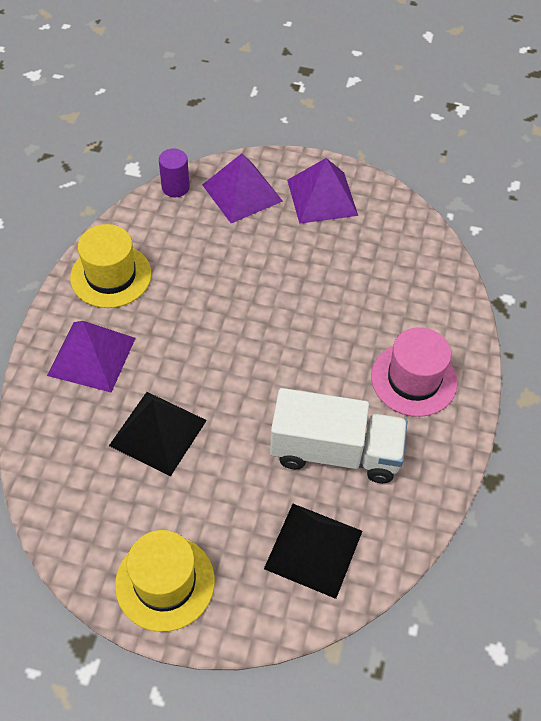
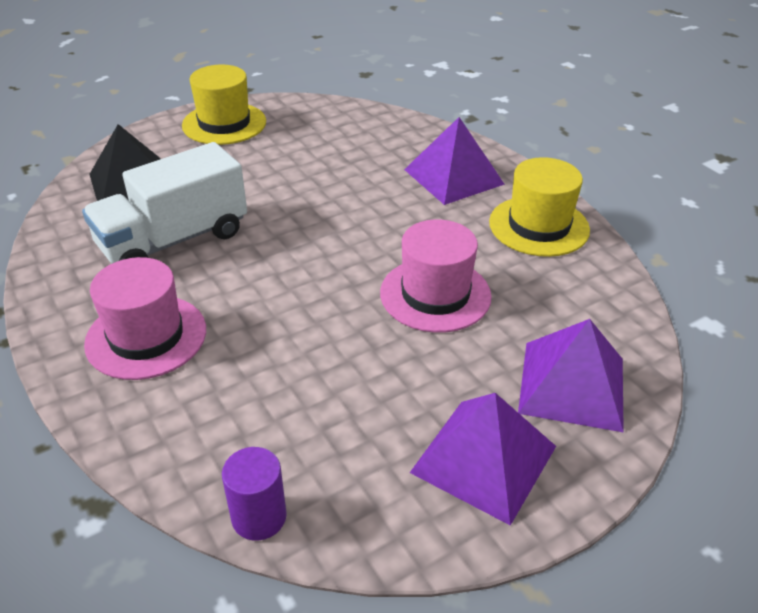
camera: 135 degrees right, 15 degrees down
black pyramid [109,392,207,477] -> none
purple cylinder [159,148,190,197] -> purple cylinder moved to [222,447,287,541]
none -> pink hat [380,219,492,333]

